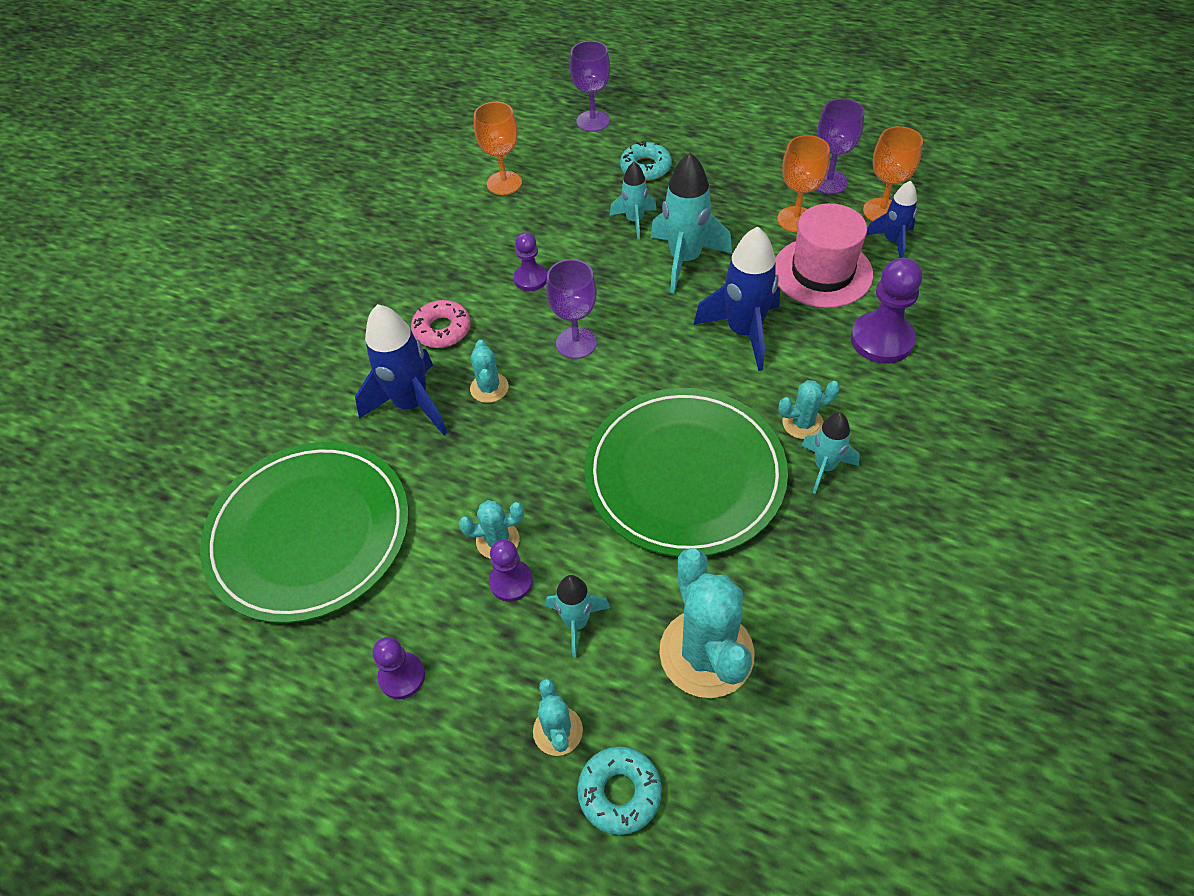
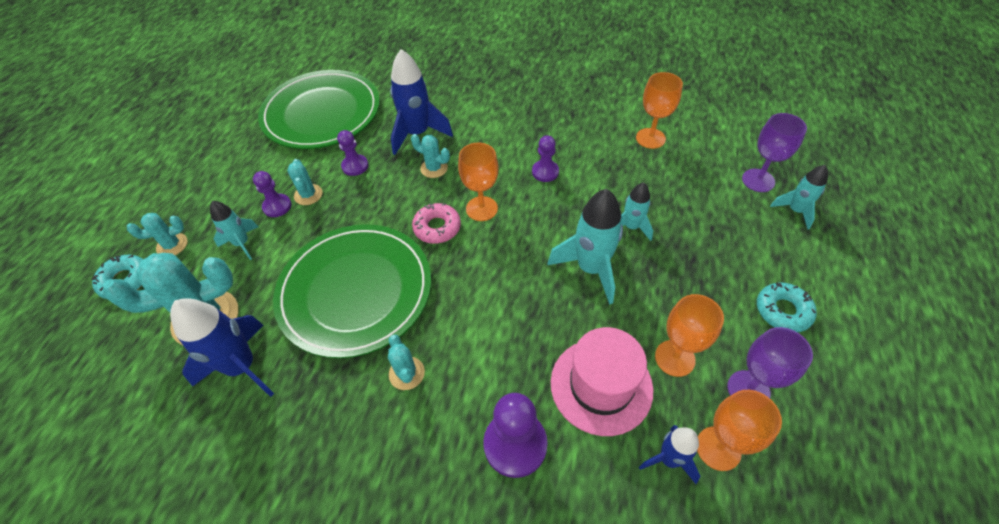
camera: 80 degrees right, 0 degrees up
purple pawn [373,637,425,699] -> purple pawn moved to [337,130,368,176]
pink donut [411,300,471,348] -> pink donut moved to [412,203,461,244]
turquoise cactus [470,340,509,403] -> turquoise cactus turned 45 degrees clockwise [411,134,450,178]
purple goblet [546,259,597,359] -> orange goblet [458,143,499,221]
turquoise donut [620,141,672,181] -> turquoise donut moved to [757,282,817,332]
blue rocket [693,226,780,371] -> blue rocket moved to [170,298,274,397]
turquoise rocket [801,413,860,494] -> turquoise rocket moved to [770,165,828,230]

